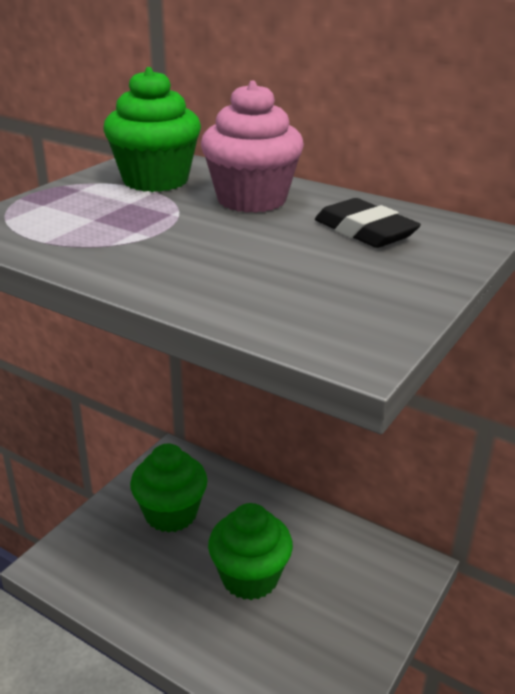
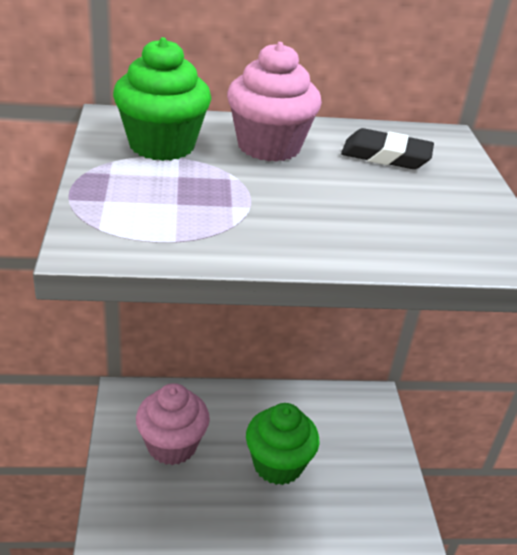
camera: 40 degrees left, 5 degrees up
green cupcake [130,444,208,533] -> pink cupcake [136,383,210,465]

